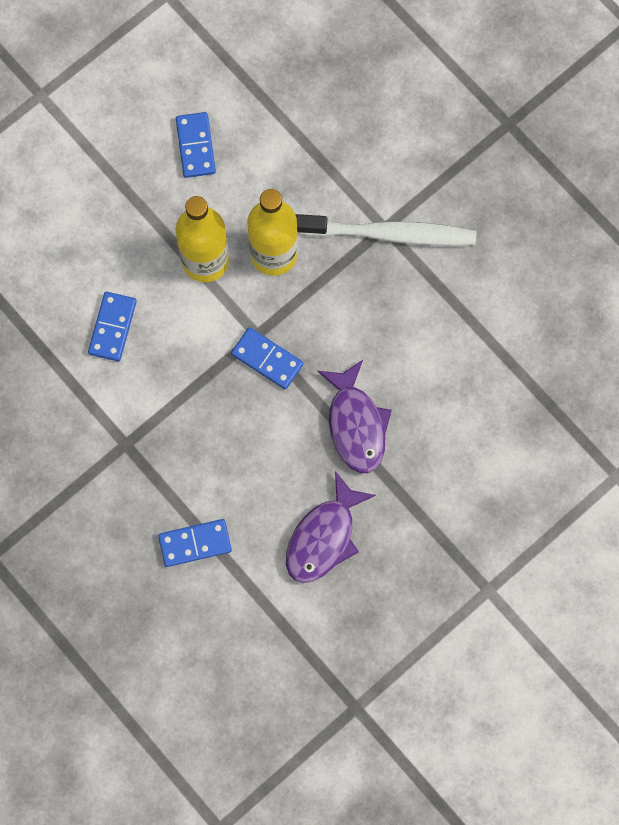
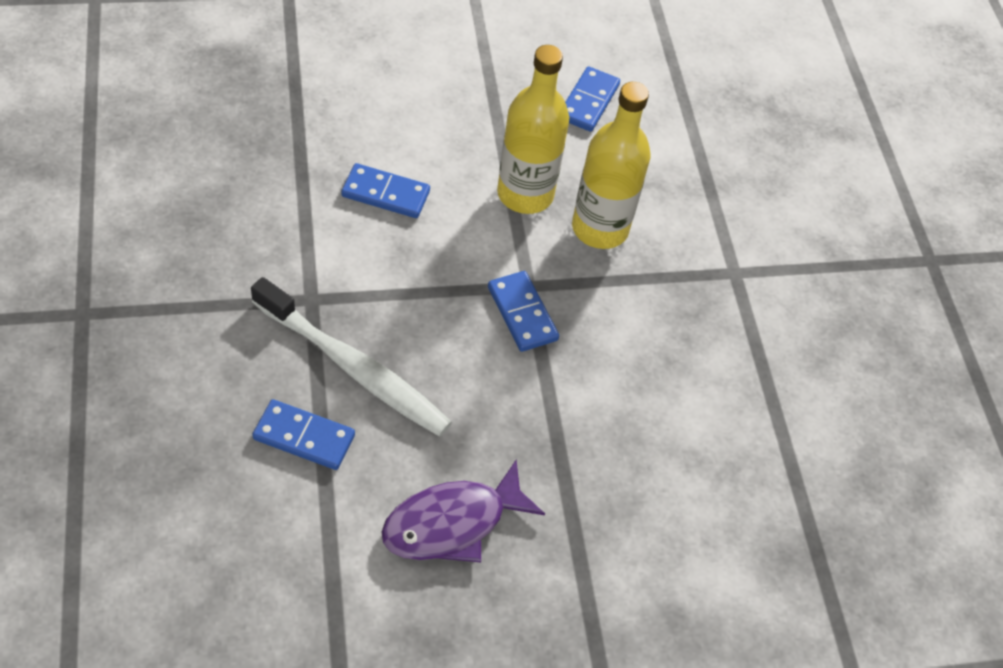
camera: 25 degrees right, 20 degrees down
blue domino [88,292,137,361] -> blue domino turned 60 degrees clockwise [341,163,430,218]
white toothbrush [296,214,476,246] -> white toothbrush moved to [251,277,452,437]
purple fish [317,360,392,473] -> none

